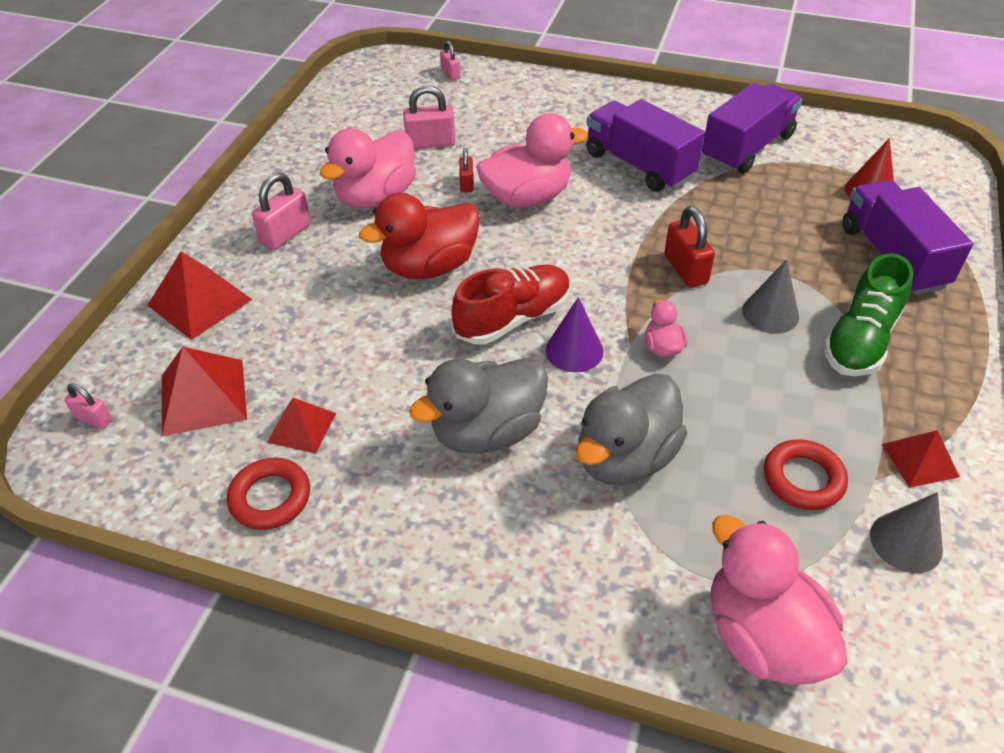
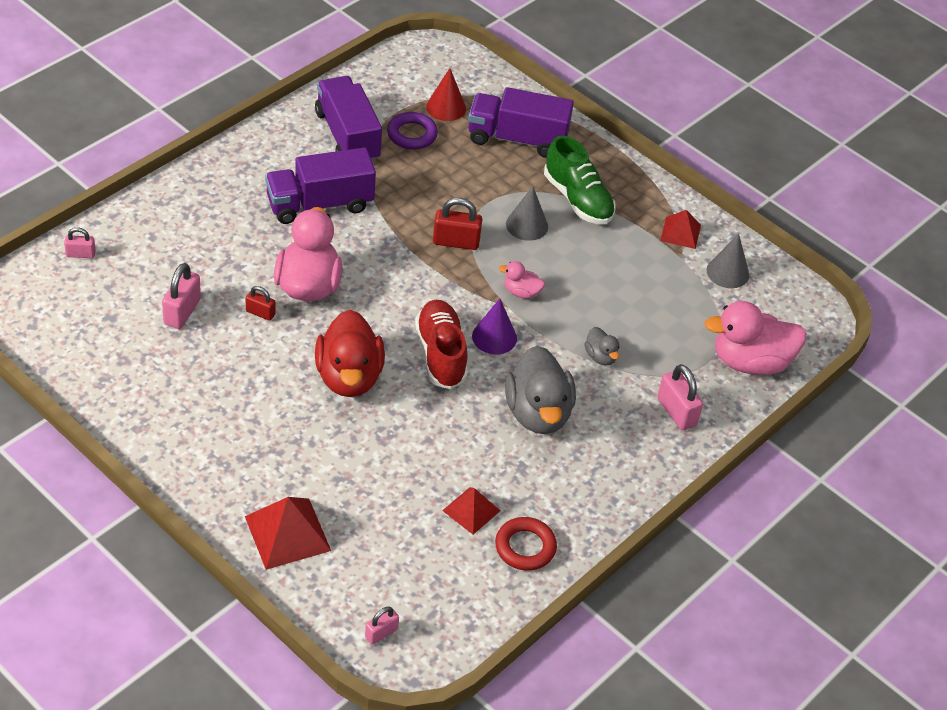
camera: 70 degrees left, 0 degrees up
red pyramid [162,347,247,436] -> none
pink padlock [252,173,311,250] -> pink padlock moved to [657,364,703,430]
pink duck [319,128,416,209] -> none
grey duck [576,373,687,485] -> grey duck [584,327,619,365], size x0.47
red ring [764,439,848,510] -> none
none -> purple ring [387,112,438,149]

